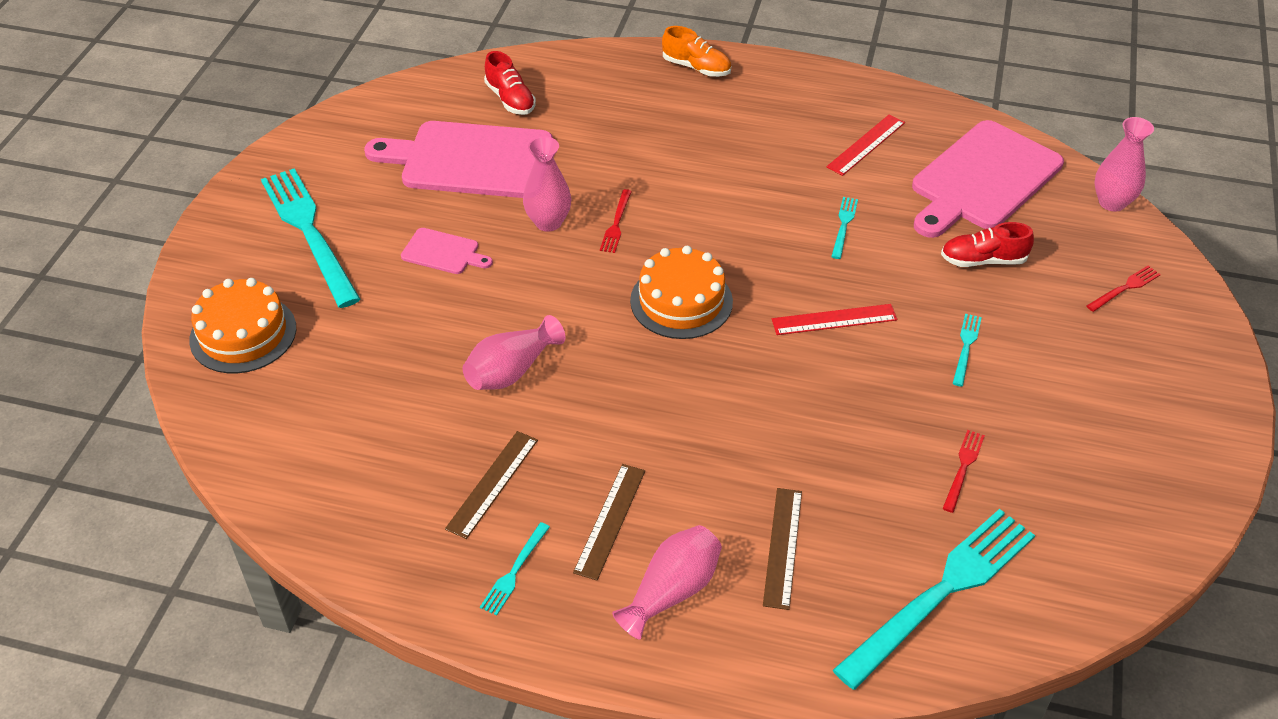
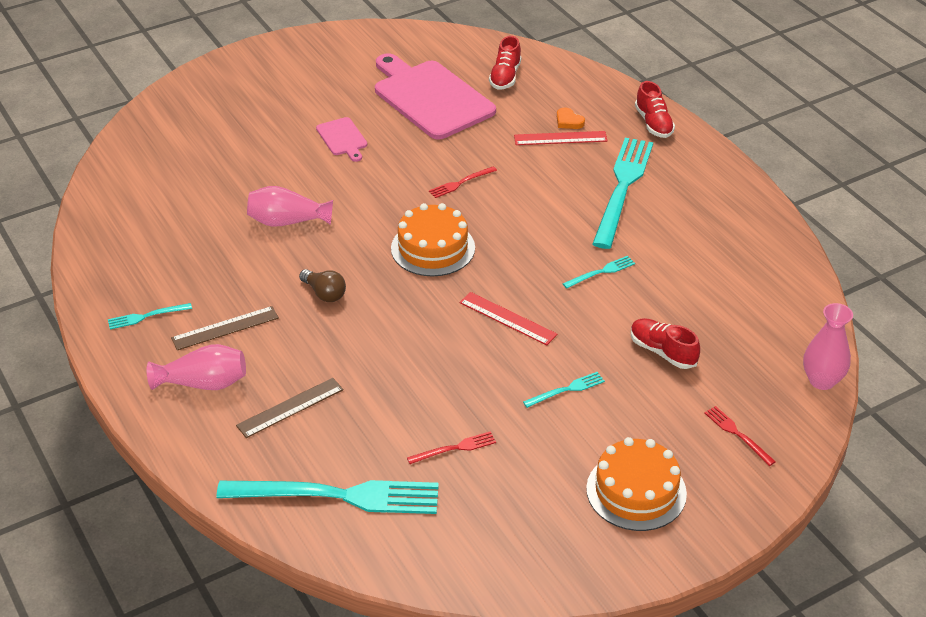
camera: 45 degrees right, 5 degrees down
orange cake [189,278,296,373] -> orange cake moved to [586,437,687,531]
turquoise fork [261,168,361,308] -> turquoise fork moved to [592,138,653,249]
brown ruler [445,431,538,539] -> none
pink vase [523,136,571,232] -> none
orange shoe [662,26,731,77] -> red shoe [635,81,675,138]
red ruler [826,114,905,176] -> red ruler moved to [514,131,607,145]
pink cutting board [912,120,1064,238] -> none
red fork [1086,265,1161,312] -> red fork turned 135 degrees counterclockwise [704,406,776,466]
none -> brown light bulb [299,269,346,302]
none -> orange heart [557,107,585,129]

